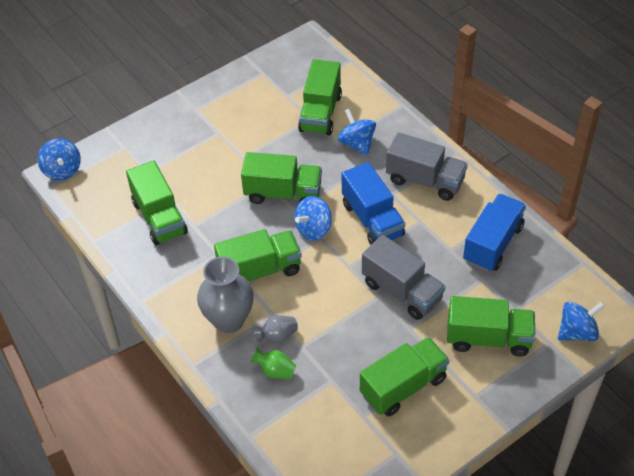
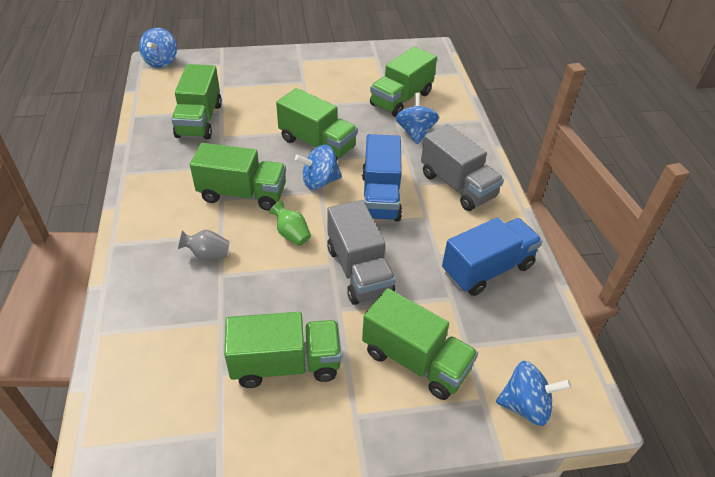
camera: 25 degrees right, 5 degrees down
grey vase [197,256,253,333] -> none
green vase [250,347,296,379] -> green vase moved to [269,201,311,246]

